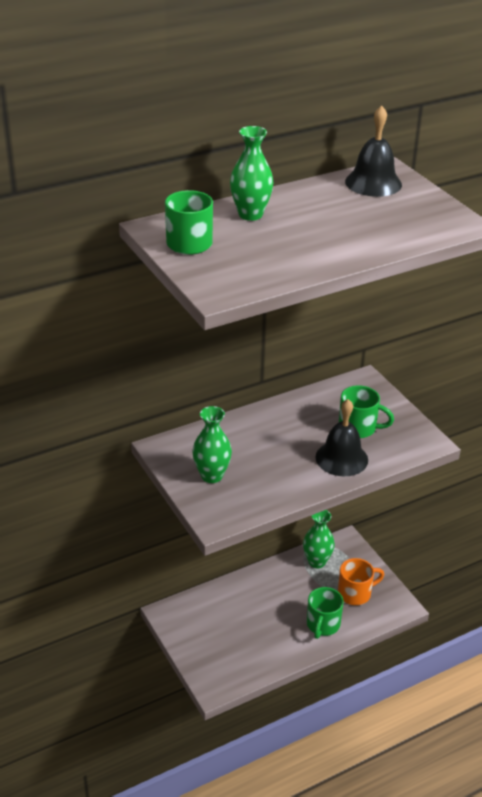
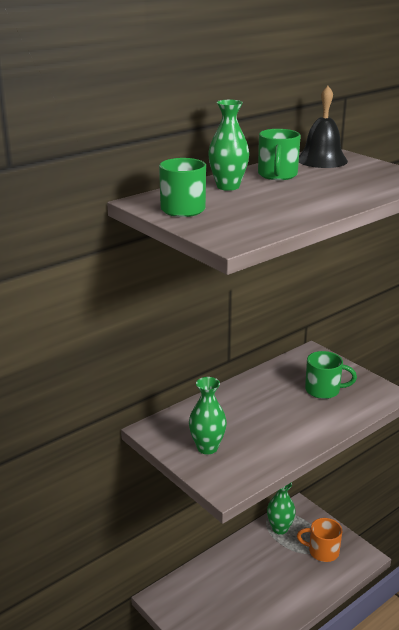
camera: 10 degrees left, 10 degrees down
green mug [307,587,344,639] -> green mug moved to [258,129,301,180]
black bell [315,399,368,476] -> none
orange mug [338,558,384,605] -> orange mug turned 135 degrees counterclockwise [297,518,342,562]

